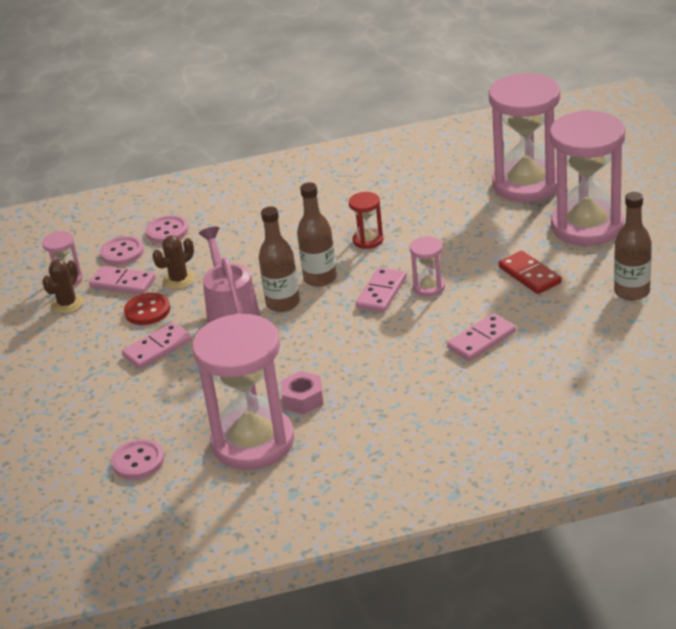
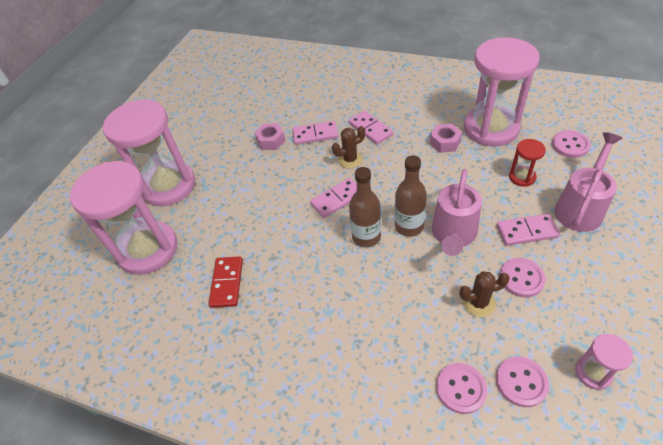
camera: 145 degrees left, 15 degrees up
brown cactus [42,260,84,314] -> brown cactus moved to [332,126,365,169]
pink domino [89,266,156,294] -> pink domino moved to [349,111,393,144]
red button [124,293,170,325] -> pink button [500,258,546,297]
red hourglass [349,192,384,249] -> red hourglass moved to [509,139,546,187]
pink hourglass [410,236,445,296] -> none
red domino [499,251,561,294] -> red domino moved to [209,256,243,308]
brown bottle [614,192,652,301] -> none
none -> pink nut [254,123,285,150]
none -> pink watering can [554,132,622,232]

